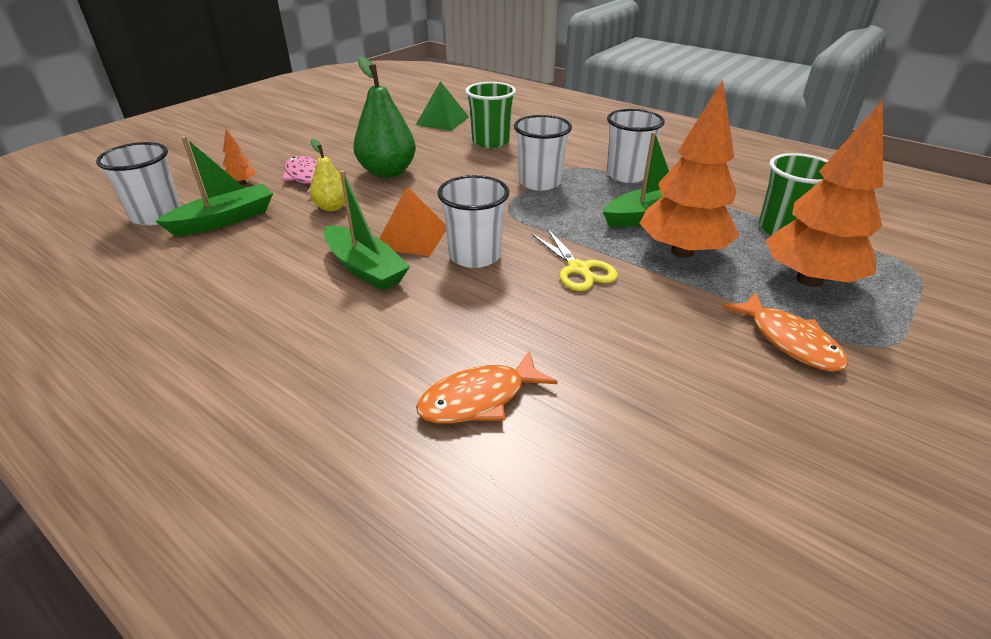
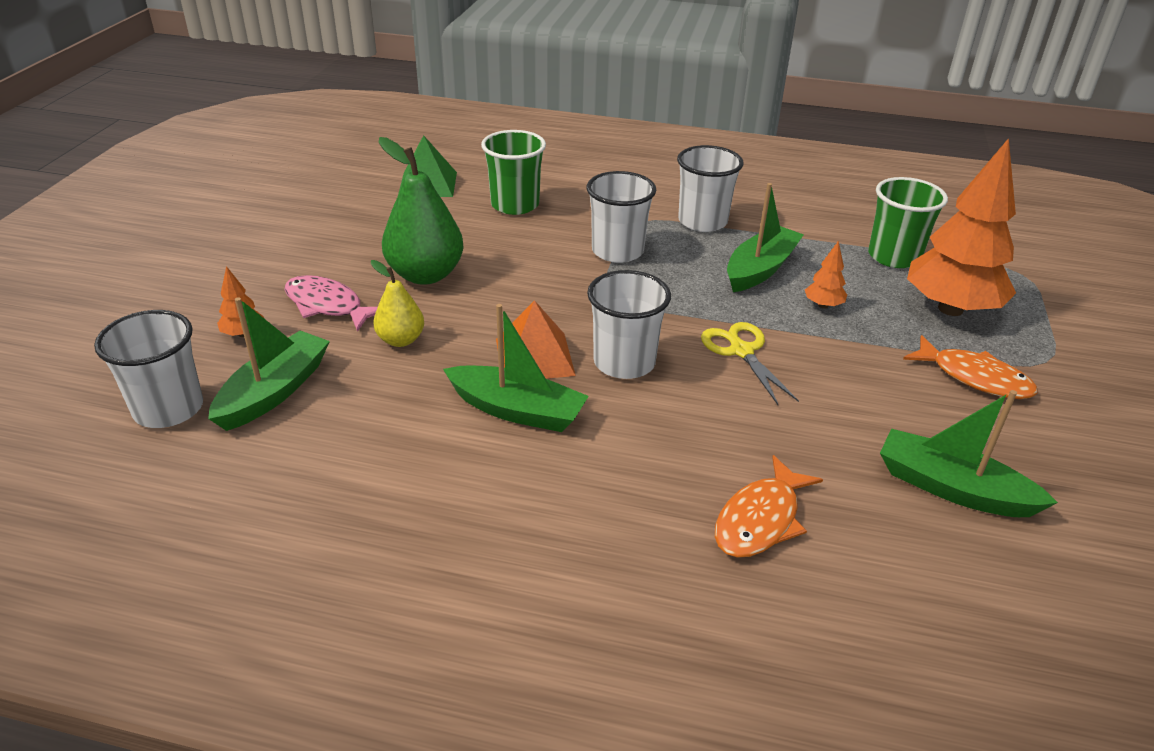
camera: 25 degrees left, 0 degrees up
yellow scissors [531,228,618,291] -> yellow scissors turned 150 degrees counterclockwise [701,322,799,405]
orange tree [639,80,740,258] -> orange tree [805,241,847,309], size x0.41
none -> green boat [880,390,1058,517]

